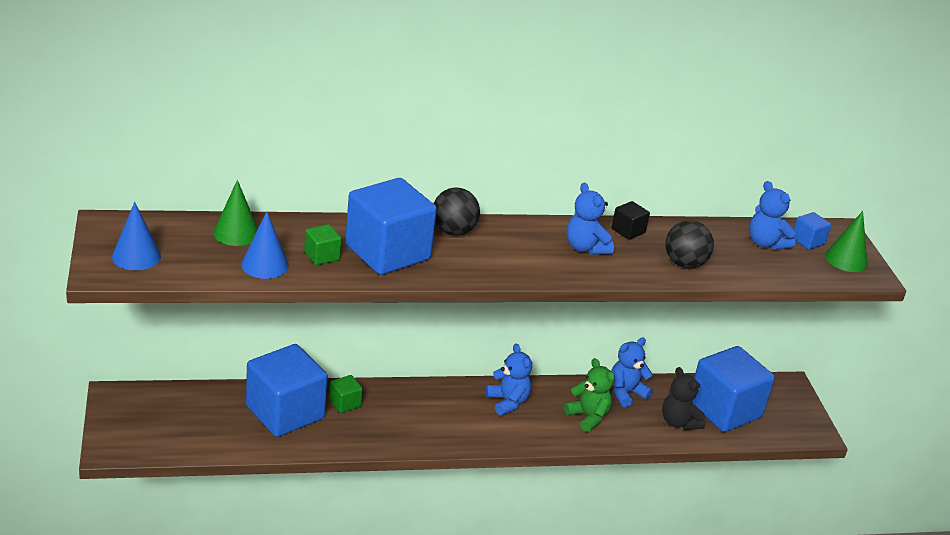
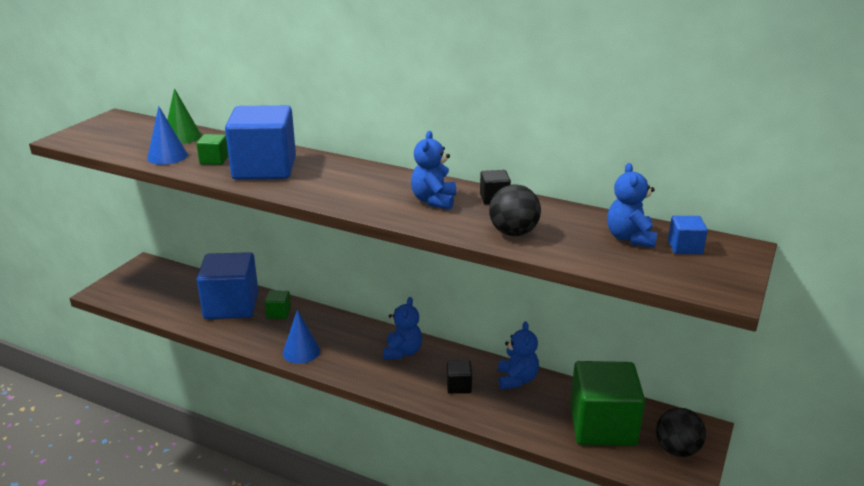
camera: 40 degrees right, 5 degrees down
blue cone [112,202,161,270] -> blue cone moved to [283,310,320,364]
black ball [433,188,480,236] -> black ball moved to [656,408,706,457]
green teddy bear [564,358,615,432] -> black cube [447,361,472,394]
blue teddy bear [611,338,653,407] -> blue teddy bear turned 90 degrees clockwise [498,321,539,389]
black teddy bear [662,367,706,430] -> none
blue cube [692,346,775,432] -> green cube [570,361,645,446]
green cone [825,211,868,272] -> none

